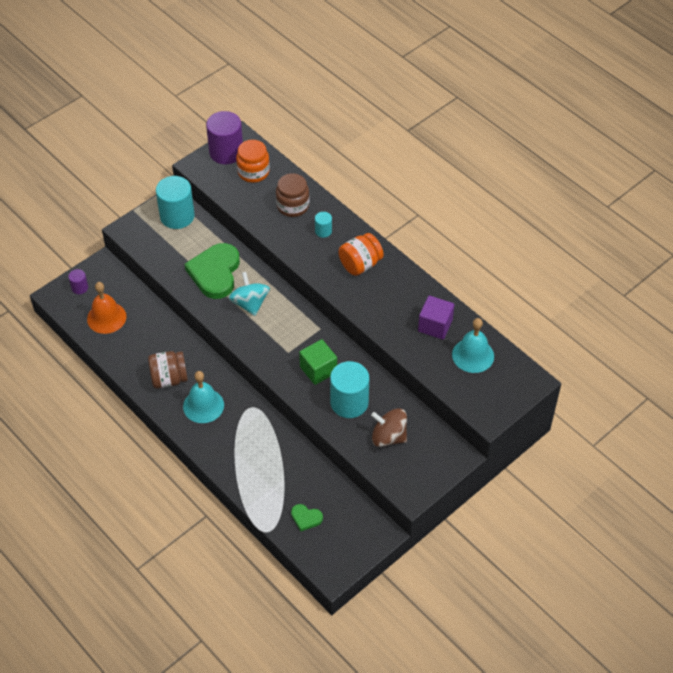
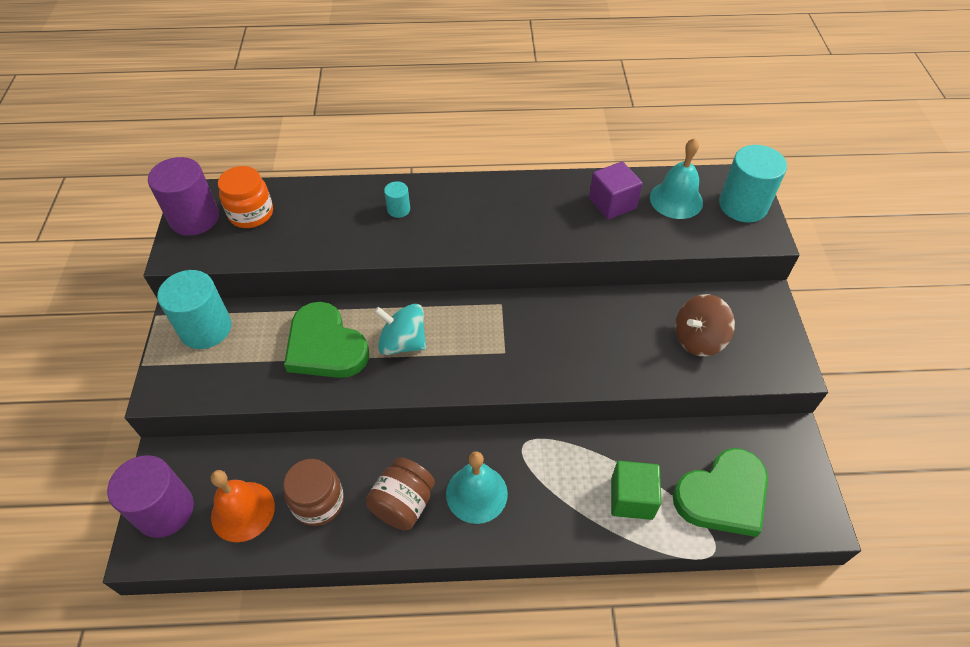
camera: 50 degrees left, 0 degrees up
purple cylinder [68,269,88,294] -> purple cylinder [107,455,194,538], size x2.10
brown jar [276,173,309,217] -> brown jar moved to [283,459,344,526]
green heart [291,504,323,531] -> green heart [673,448,768,537], size x2.17
green cube [299,339,337,385] -> green cube moved to [611,461,661,520]
turquoise cylinder [330,361,369,418] -> turquoise cylinder moved to [719,145,787,222]
orange jar [339,233,384,276] -> none

